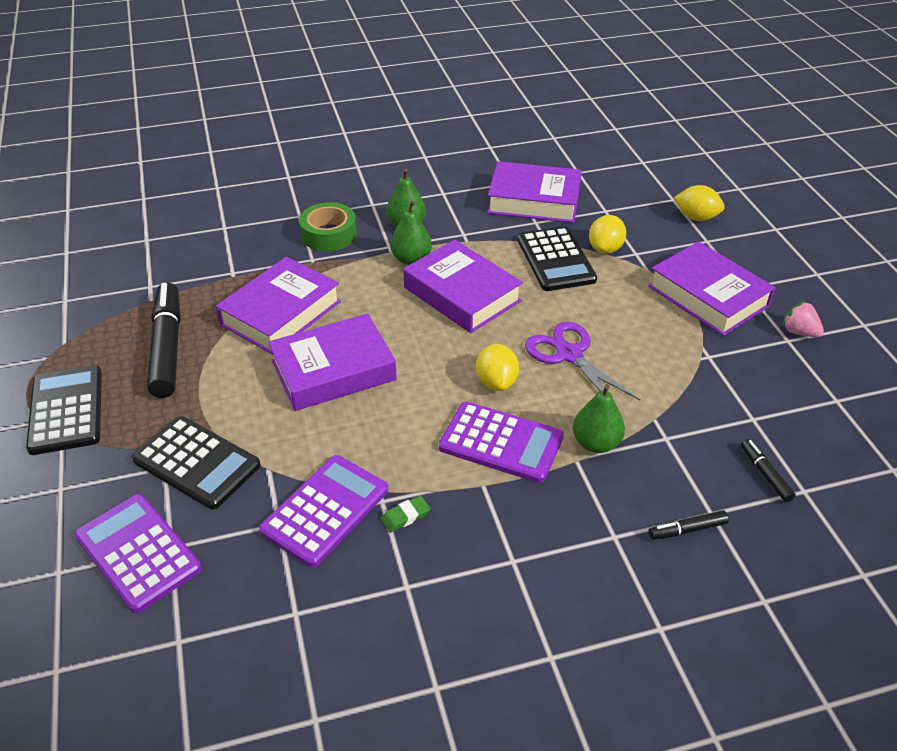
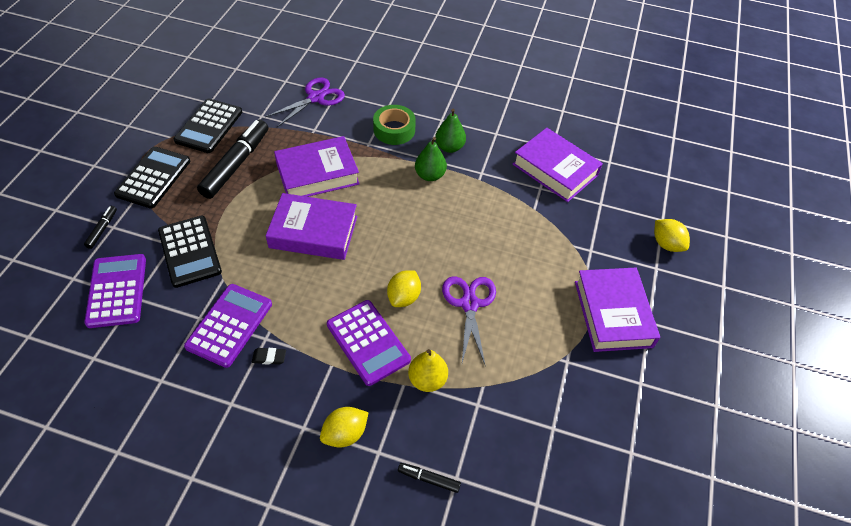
camera: 30 degrees right, 10 degrees up
purple calculator [259,455,388,567] -> purple calculator turned 45 degrees counterclockwise [184,284,272,368]
green eraser [381,496,430,532] -> black eraser [252,348,286,365]
purple book [403,240,523,333] -> none
black calculator [517,226,597,291] -> black calculator moved to [174,98,242,153]
green pear [573,384,625,453] -> yellow pear [408,349,448,392]
yellow lemon [589,215,626,254] -> yellow lemon moved to [320,407,369,448]
black marker [741,439,796,502] -> black marker moved to [84,206,117,249]
pink strawberry [782,301,824,337] -> none
none -> purple scissors [265,78,345,127]

